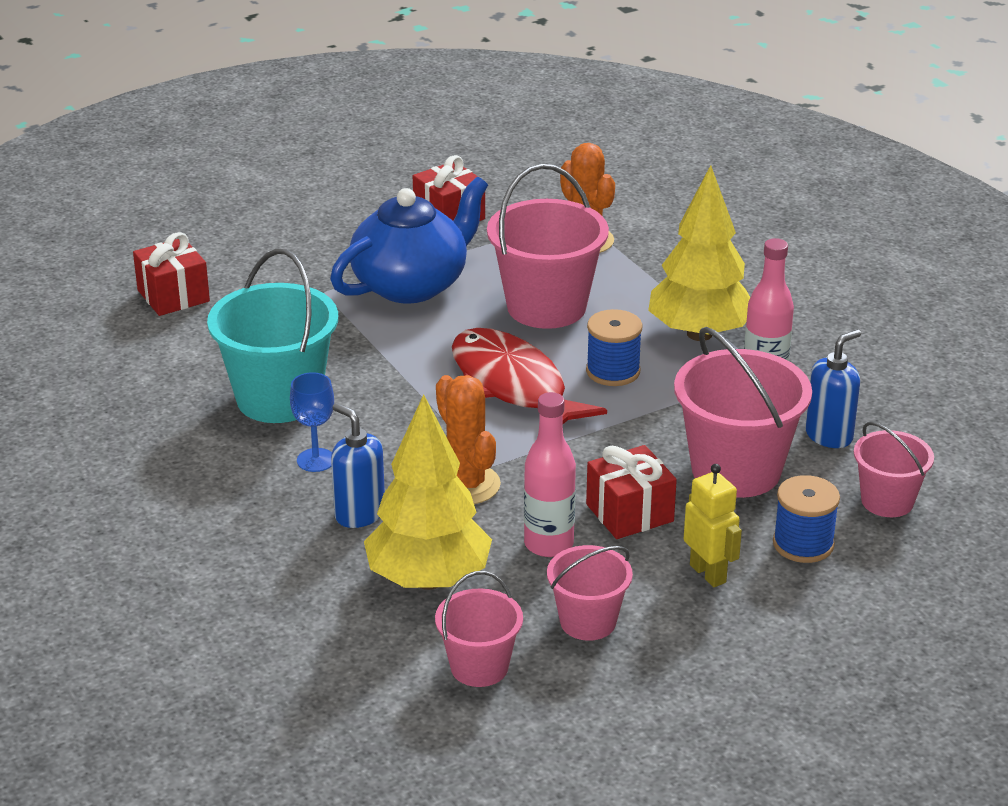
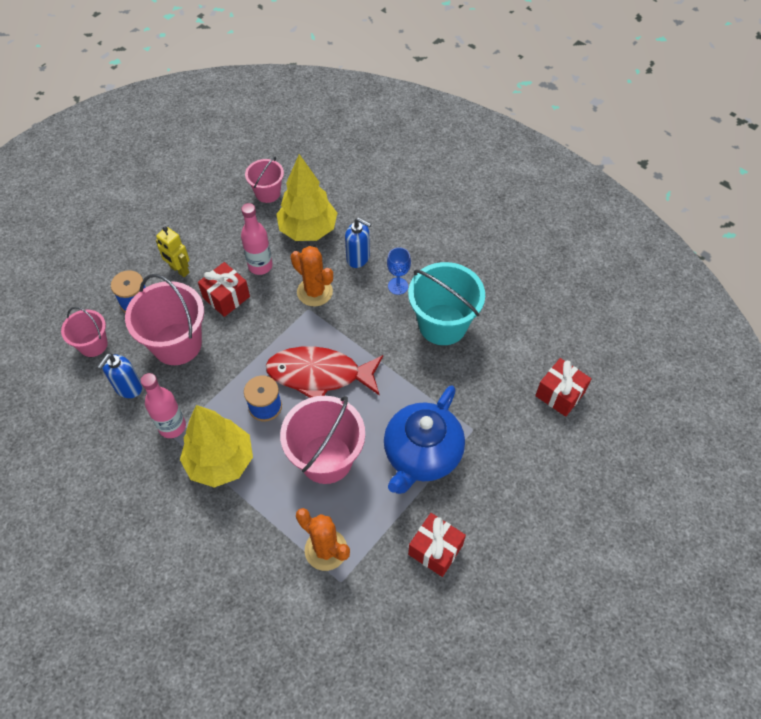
camera: 160 degrees right, 25 degrees up
red fish [452,328,607,424] -> red fish turned 150 degrees clockwise [266,347,383,398]
pink bucket [547,545,633,641] -> none

